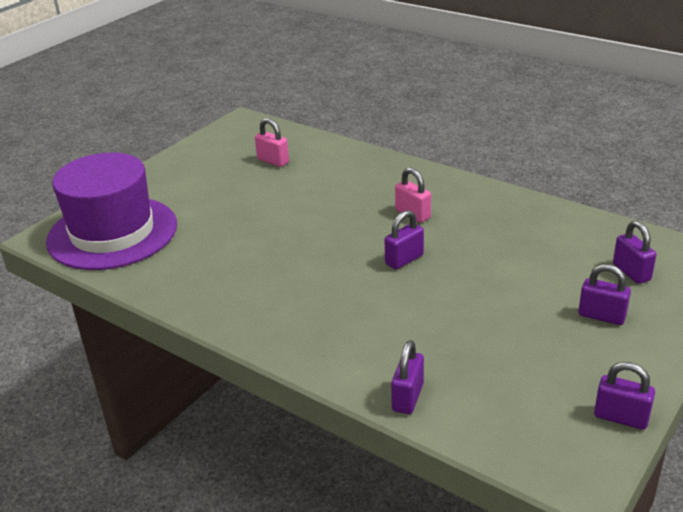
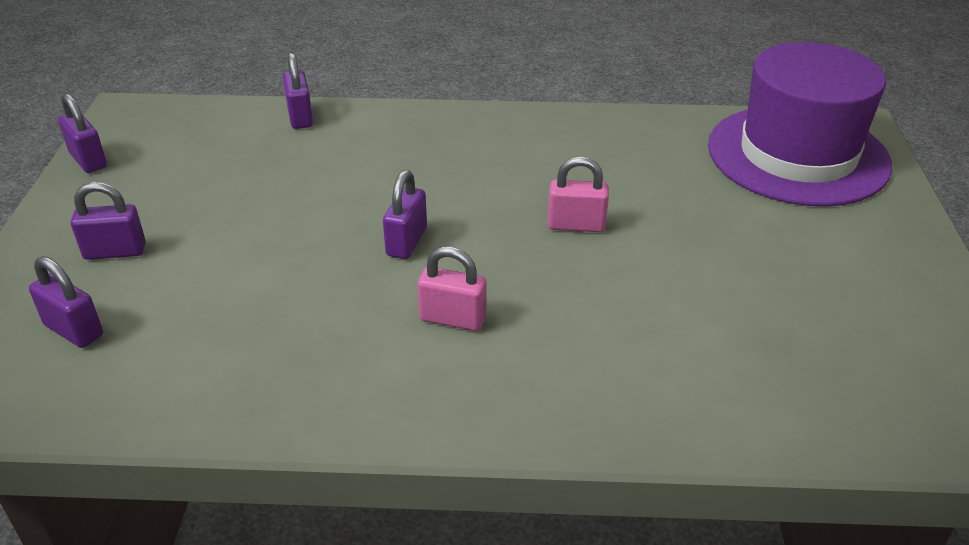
camera: 145 degrees right, 5 degrees up
pink padlock [255,118,289,167] -> pink padlock moved to [548,157,609,232]
purple padlock [594,362,655,430] -> purple padlock turned 60 degrees clockwise [58,93,107,173]

